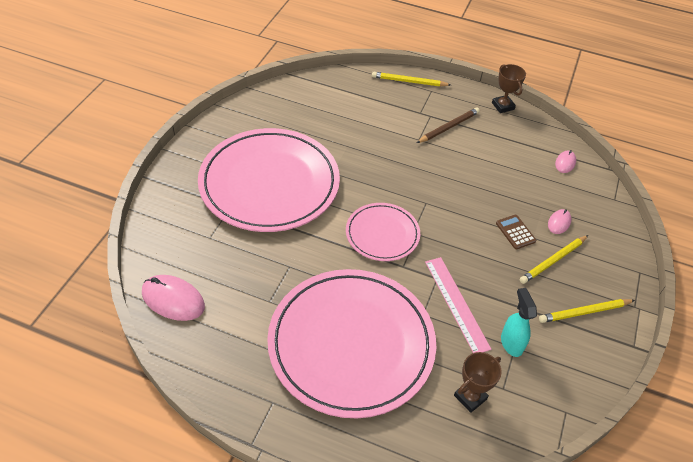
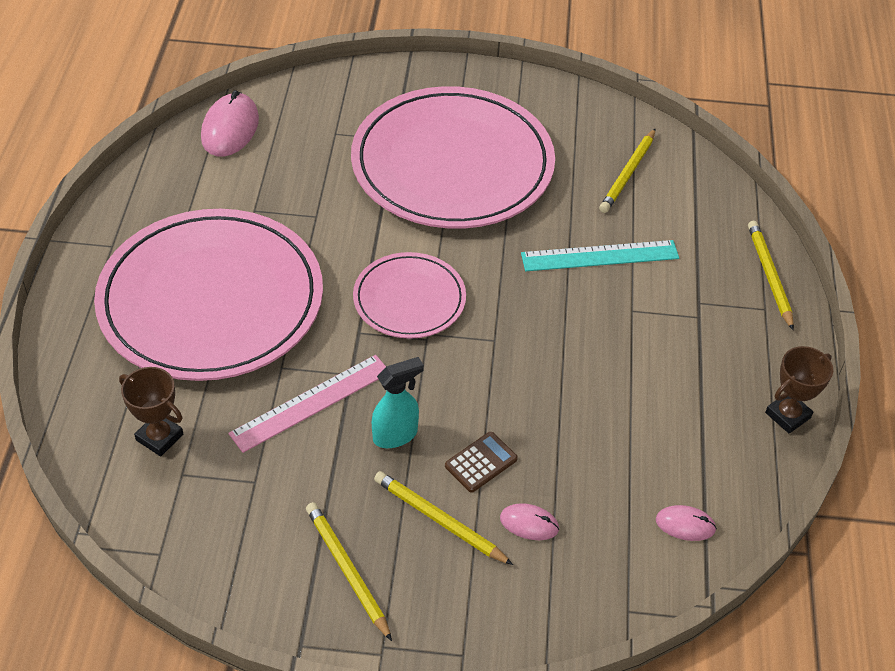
camera: 75 degrees right, 0 degrees up
brown pencil [417,108,480,143] -> none
turquoise spray bottle [501,288,537,357] -> turquoise spray bottle moved to [372,357,424,448]
none -> turquoise ruler [521,240,679,271]
none -> yellow pencil [599,129,655,213]

